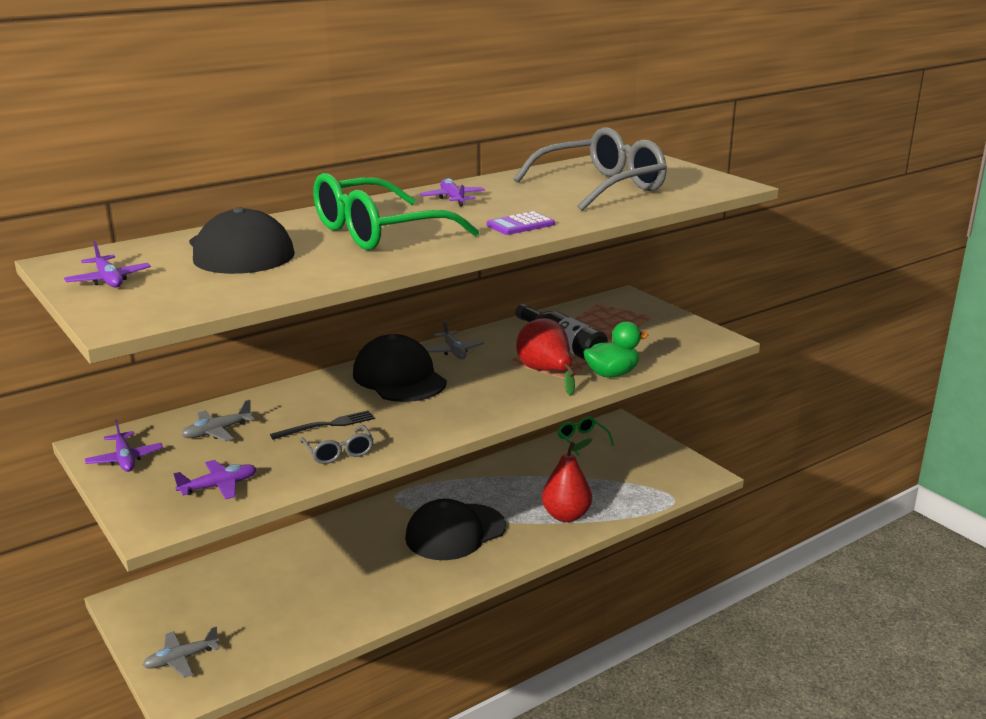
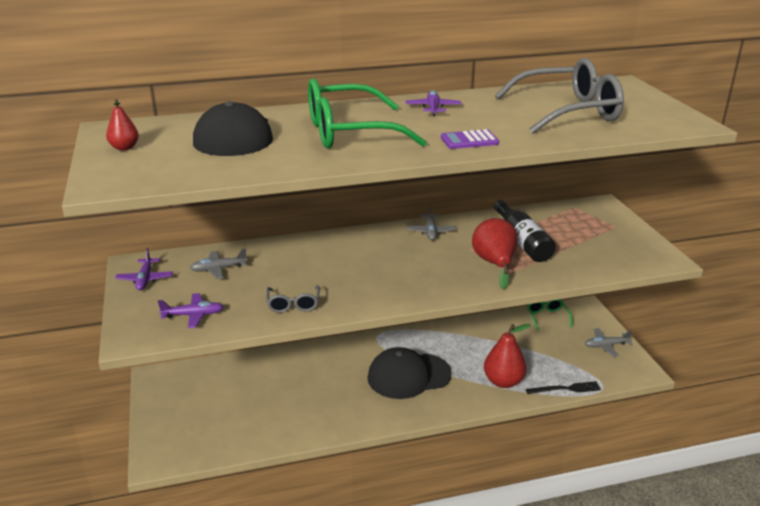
camera: 20 degrees right, 5 degrees up
purple plane [64,241,151,287] -> red pear [106,99,139,151]
grey plane [143,626,220,678] -> grey plane moved to [585,328,633,357]
black fork [270,410,375,440] -> black fork moved to [526,381,601,394]
black cap [353,334,447,402] -> none
green duck [583,321,649,377] -> none

